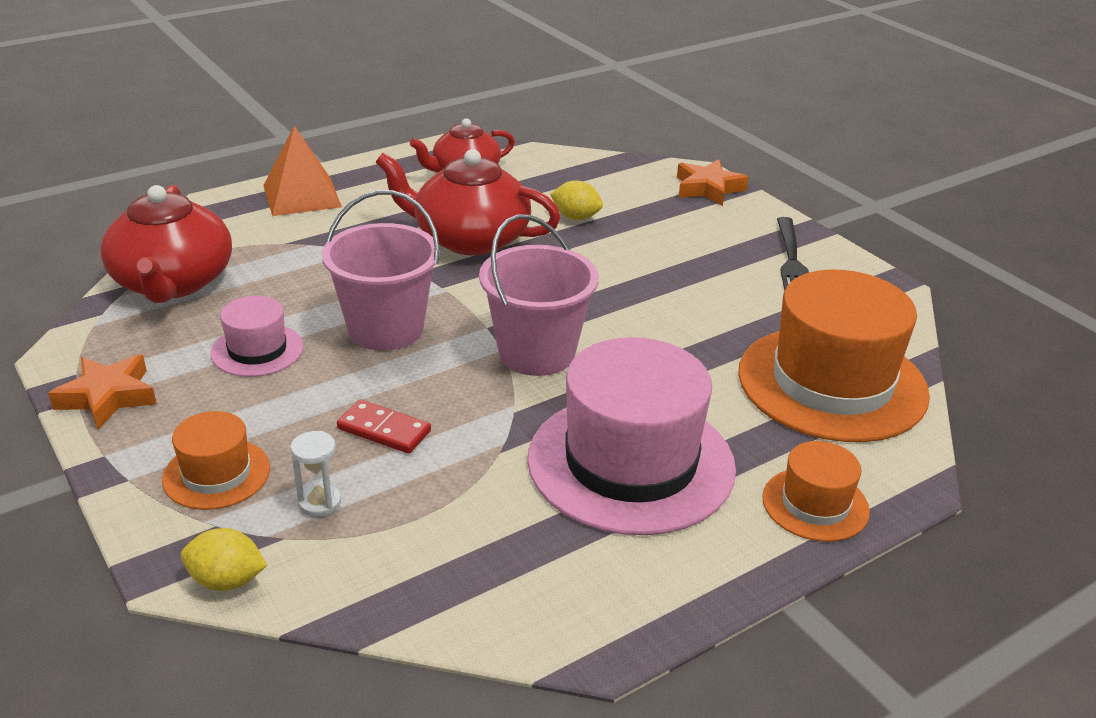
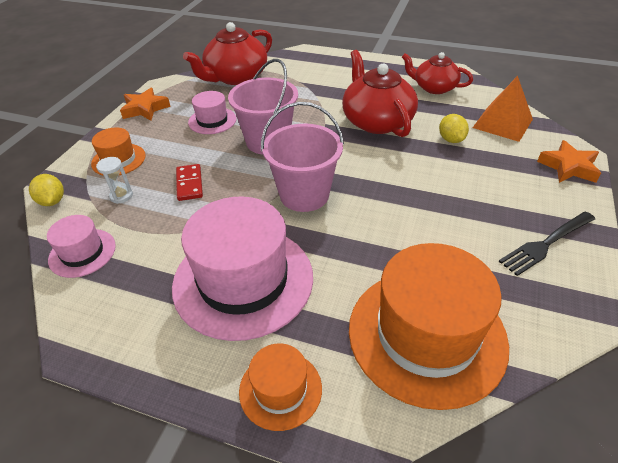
camera: 55 degrees right, 10 degrees up
orange pyramid [263,126,342,216] -> orange pyramid moved to [472,76,533,142]
none -> pink hat [47,215,116,278]

